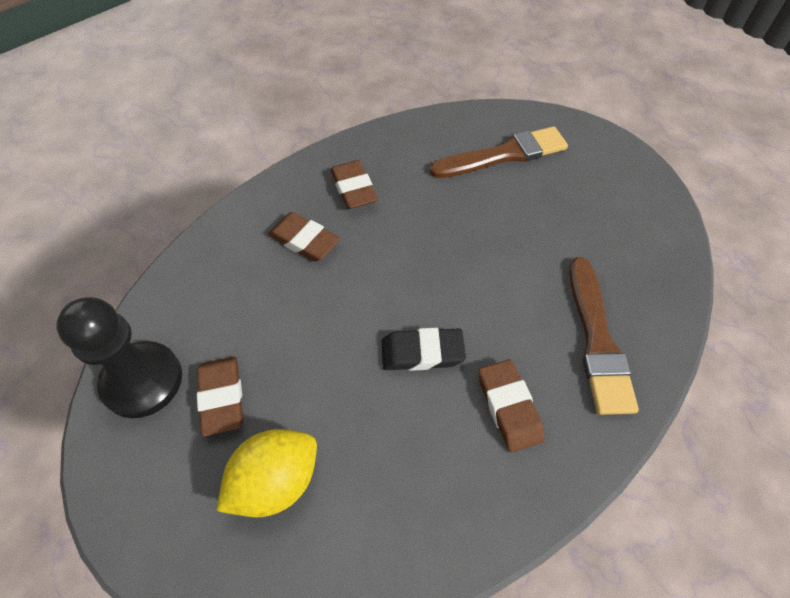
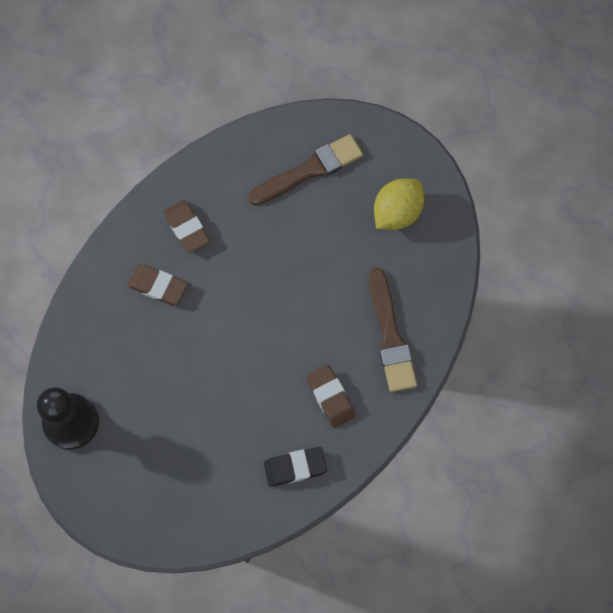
camera: 10 degrees left, 15 degrees up
brown eraser [197,357,243,436] -> none
yellow lemon [217,429,317,517] -> yellow lemon moved to [374,179,424,230]
black eraser [382,328,466,371] -> black eraser moved to [264,447,327,487]

